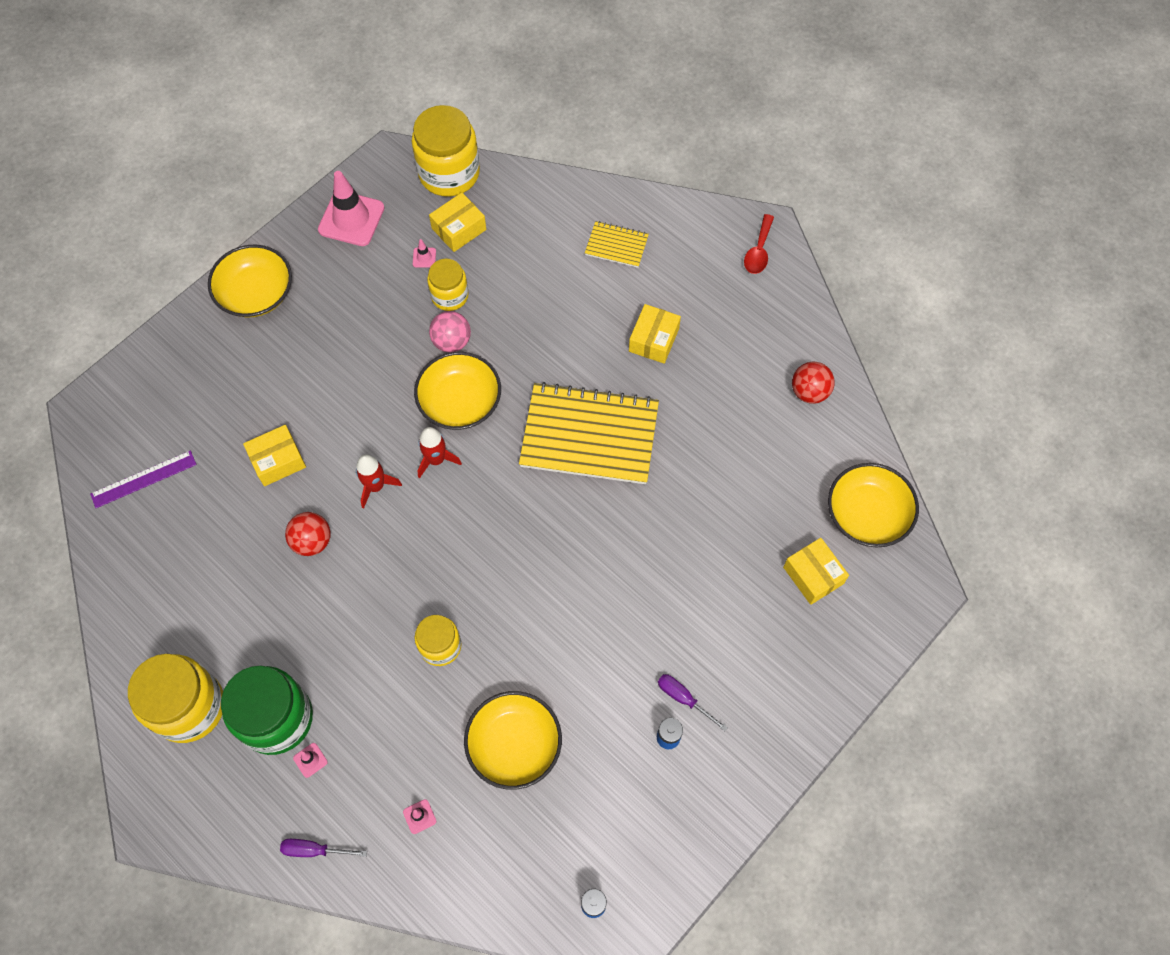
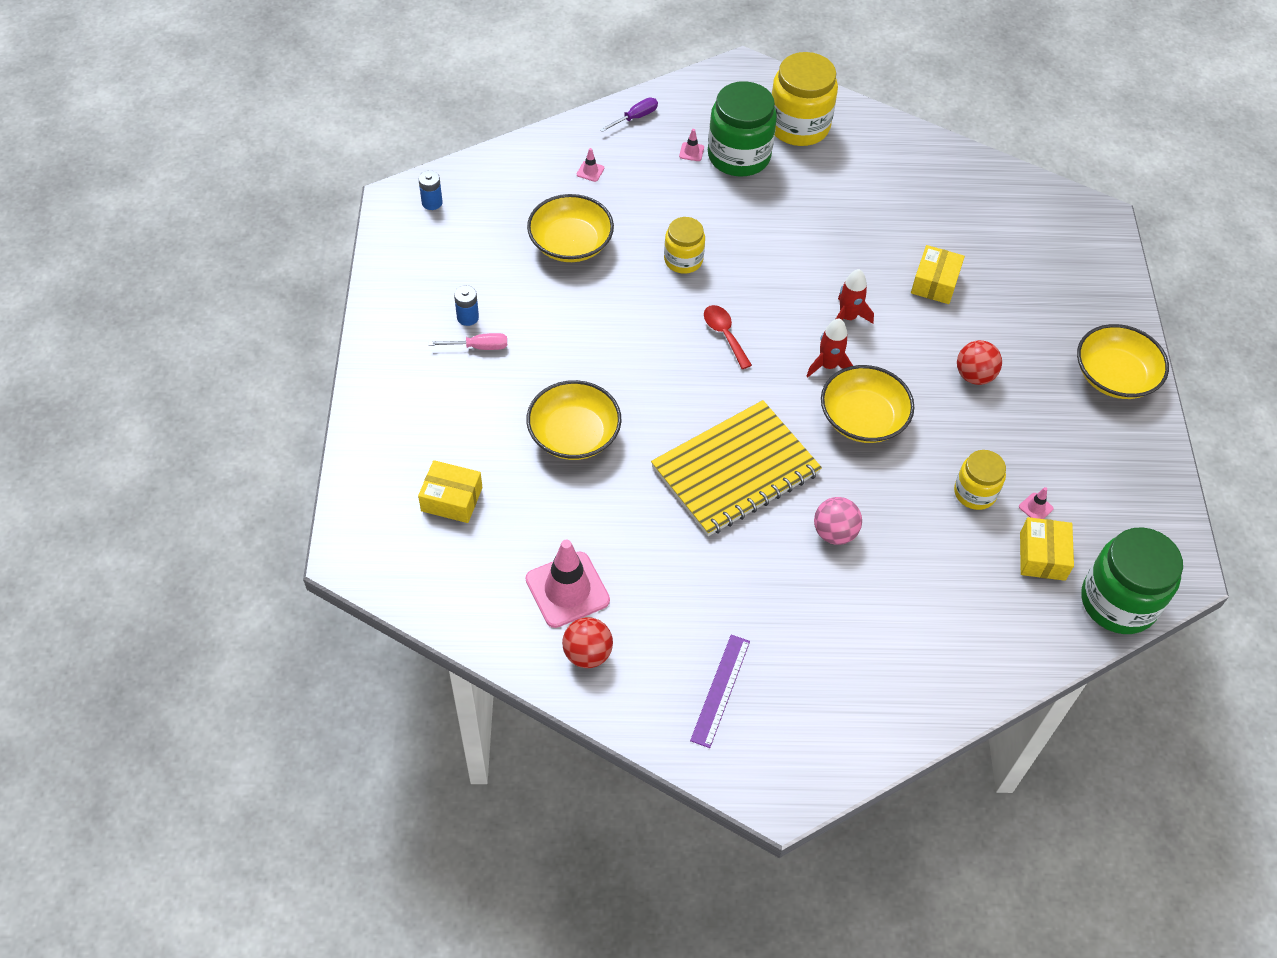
camera: 135 degrees right, 10 degrees down
purple ruler [90,450,197,508] -> purple ruler moved to [690,635,750,748]
red ball [285,512,330,556] -> red ball moved to [957,340,1002,385]
pink traffic cone [318,171,385,246] -> pink traffic cone moved to [526,540,610,628]
yellow jar [412,105,480,196] -> green jar [1081,527,1183,634]
pink ball [429,311,471,352] -> pink ball moved to [814,497,862,545]
yellow notebook [585,221,649,268] -> none
yellow box [629,304,681,364] -> none
purple screwdriver [658,674,728,731] -> pink screwdriver [429,333,507,350]
red spoon [744,214,774,274] -> red spoon moved to [704,305,752,369]
yellow bowl [828,463,919,547] -> yellow bowl moved to [526,380,621,460]

